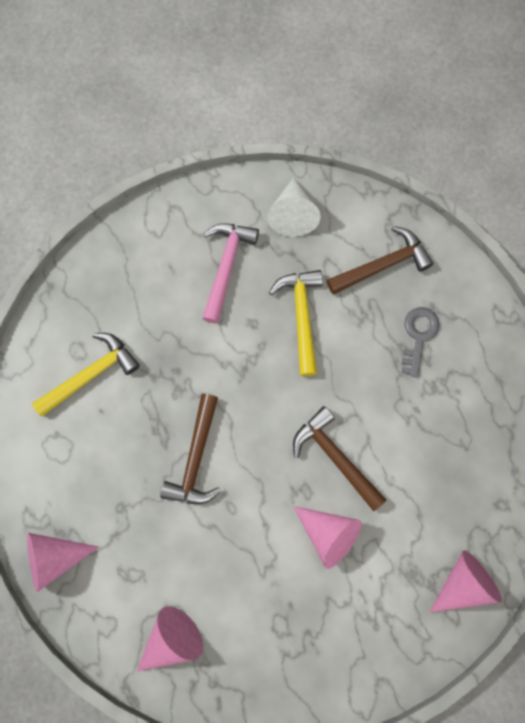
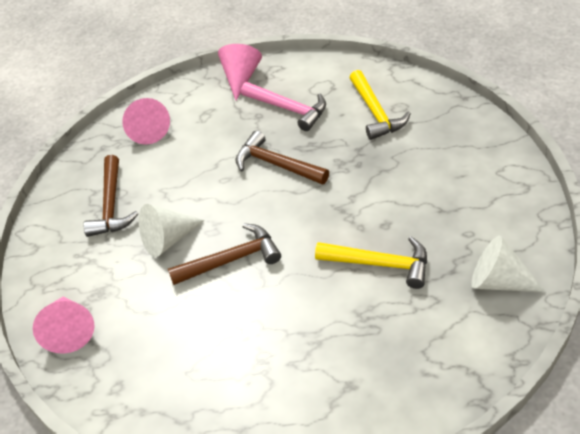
camera: 115 degrees right, 30 degrees down
pink hammer [202,223,259,323] -> pink hammer moved to [241,82,326,131]
pink cone [293,506,361,569] -> white cone [139,204,205,257]
brown hammer [327,226,433,294] -> brown hammer moved to [83,155,138,237]
grey key [402,307,440,378] -> none

